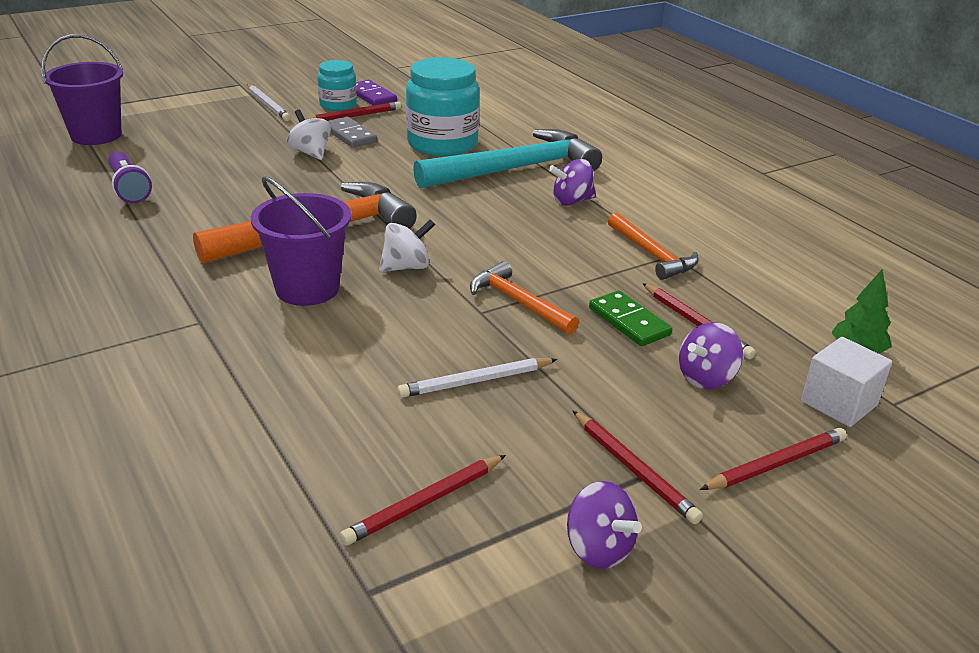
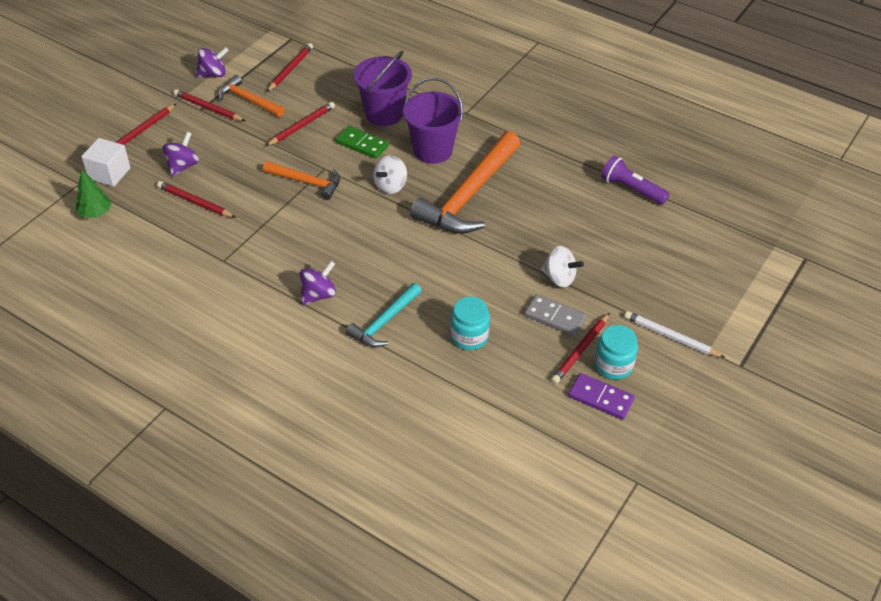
camera: 155 degrees right, 15 degrees up
purple bucket [41,34,123,145] -> purple bucket moved to [353,50,412,126]
white pencil [397,358,558,398] -> red pencil [266,102,335,146]
turquoise jar [406,57,480,156] -> turquoise jar [450,297,490,350], size x0.57
turquoise hammer [413,129,602,189] -> turquoise hammer [346,283,422,347], size x0.54
purple spinning top [567,481,642,569] -> purple spinning top turned 135 degrees clockwise [196,47,229,78]
green domino [589,290,672,346] -> green domino moved to [336,126,389,159]
orange hammer [608,213,699,280] -> orange hammer moved to [218,75,284,117]

